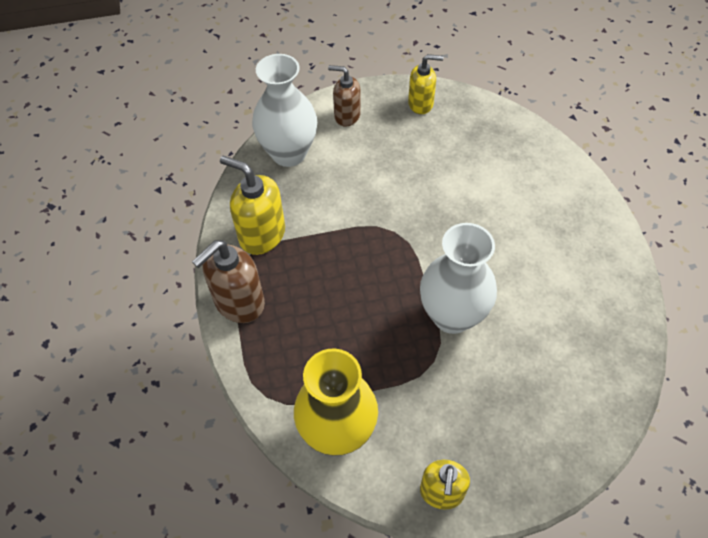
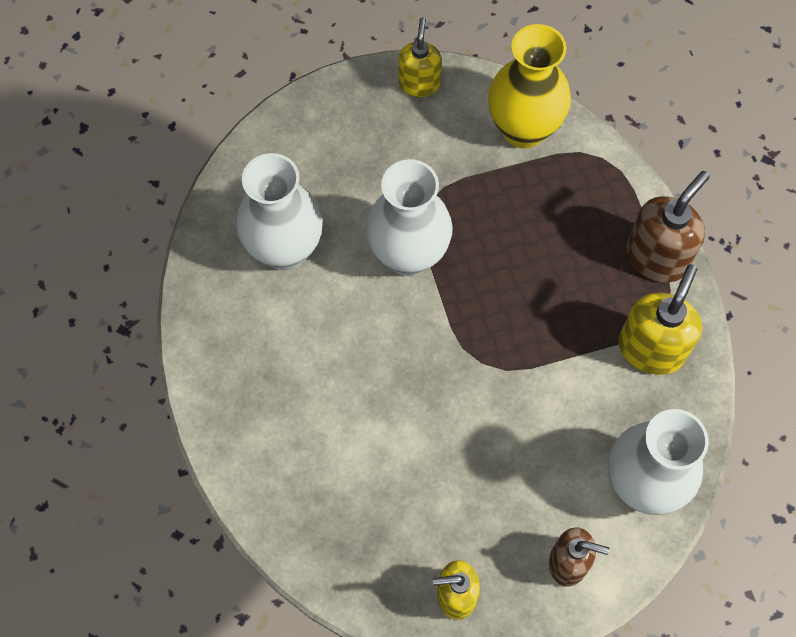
camera: 175 degrees right, 10 degrees up
yellow soap dispenser [220,156,285,255] -> yellow soap dispenser turned 90 degrees counterclockwise [619,264,702,375]
none -> white vase [236,153,323,270]

